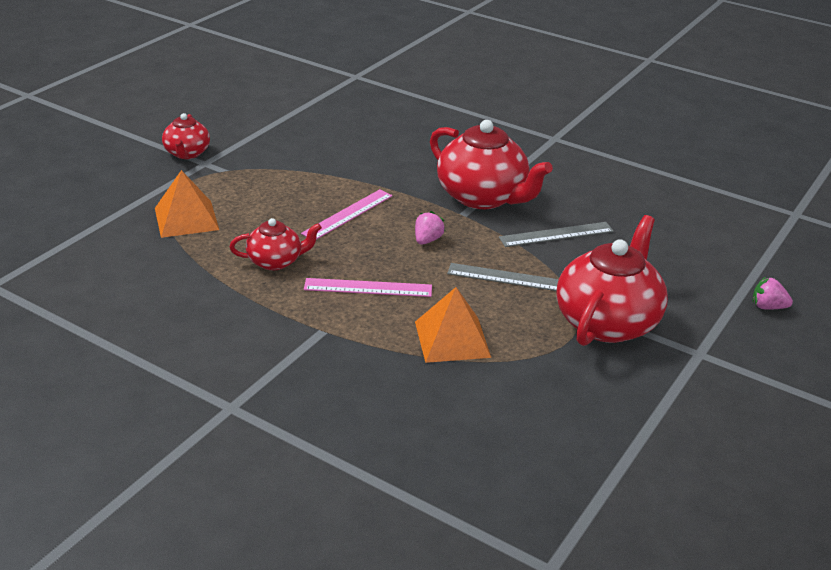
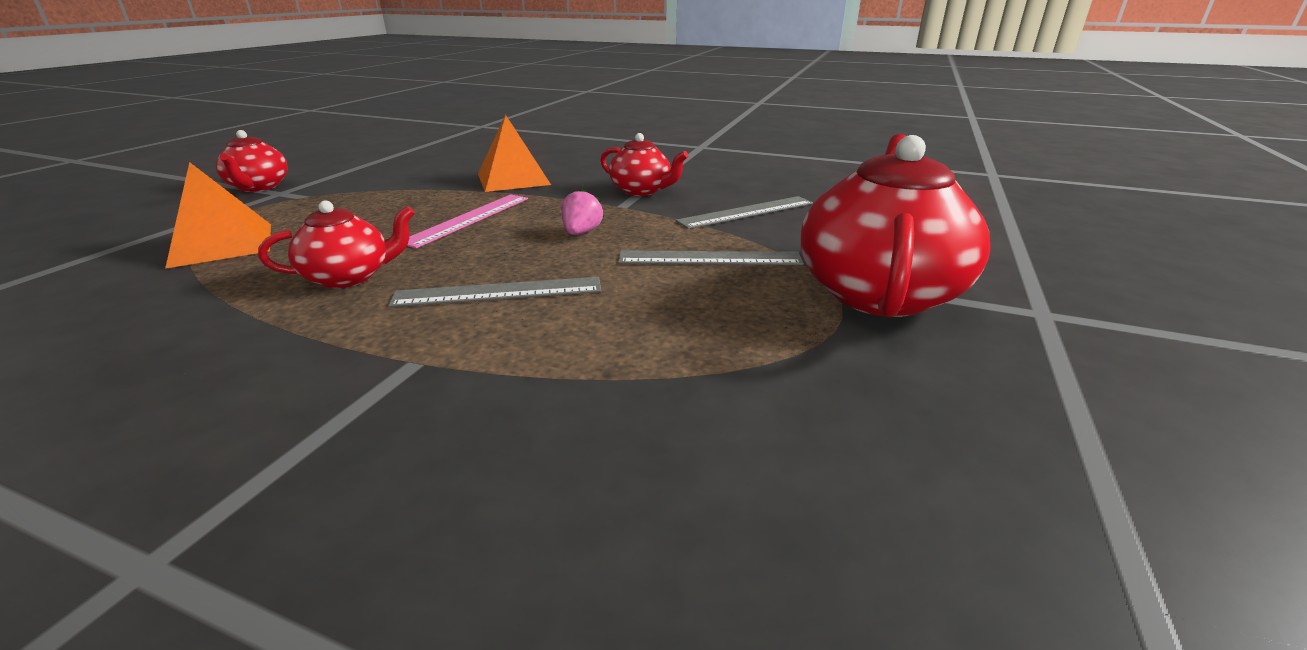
camera: 10 degrees left, 5 degrees down
pink ruler [304,278,432,297] -> grey ruler [388,277,601,307]
orange pyramid [415,287,491,363] -> orange pyramid moved to [478,115,551,192]
red teapot [430,120,553,209] -> red teapot [600,133,689,196], size x0.54
pink strawberry [752,277,793,310] -> none

